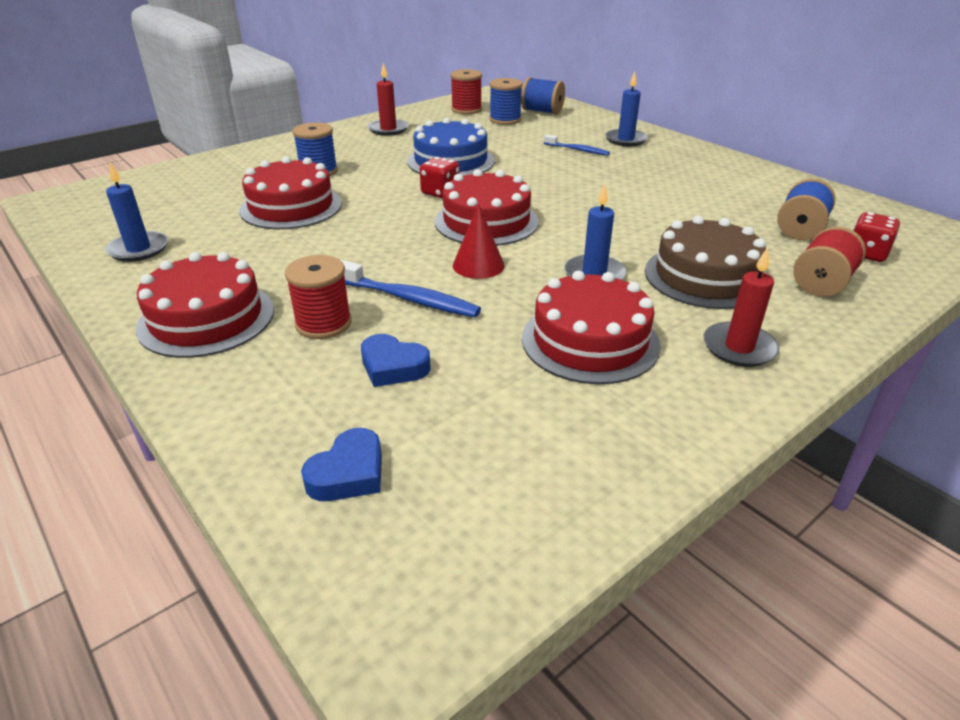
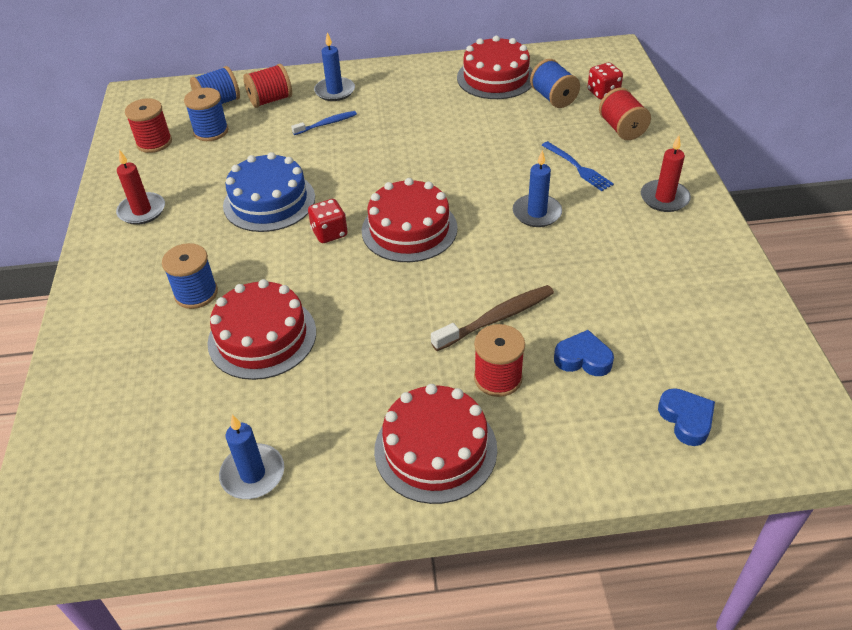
camera: 55 degrees left, 10 degrees up
blue toothbrush [339,259,481,317] -> brown toothbrush [431,285,554,351]
blue heart [361,334,431,387] -> blue heart turned 135 degrees counterclockwise [554,330,614,376]
red cone [453,204,505,279] -> none
red cake [522,271,661,384] -> red cake moved to [457,36,533,99]
brown cake [645,216,766,309] -> blue fork [542,141,614,191]
none -> red spool [243,64,292,108]

